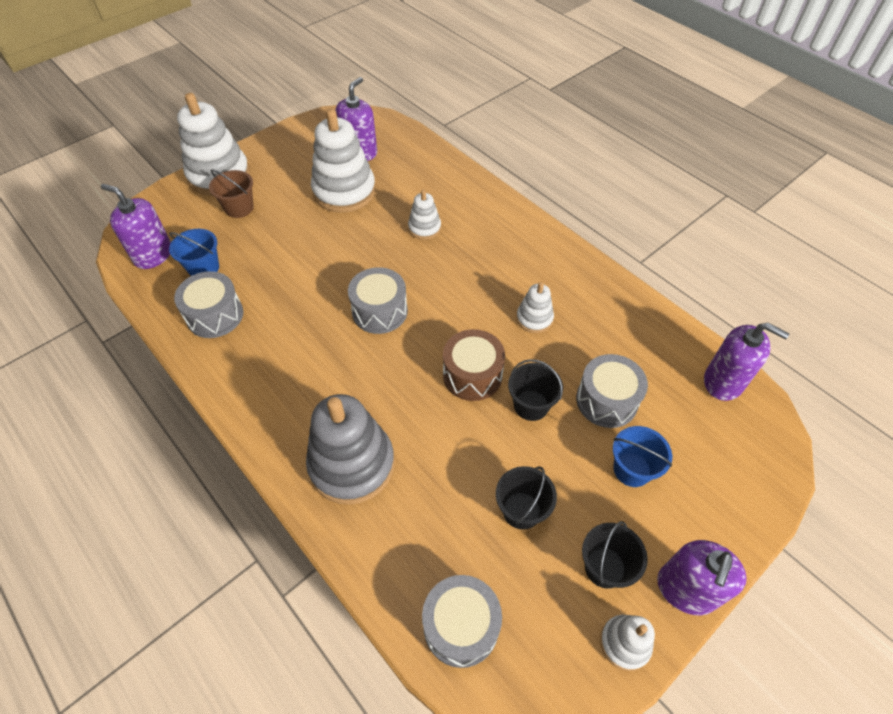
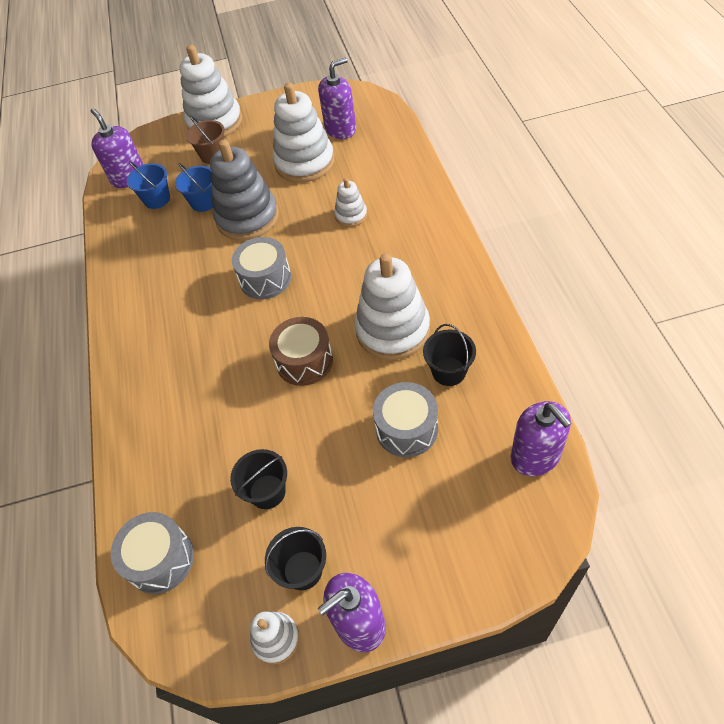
camera: 35 degrees right, 0 degrees up
grey drum [174,271,243,338] -> none
grey stacking toy [306,394,395,505] -> grey stacking toy moved to [210,139,279,241]
black bucket [508,359,563,421] -> black bucket moved to [423,324,476,386]
white stacking toy [516,282,554,333] -> white stacking toy [354,253,430,360], size x2.00
blue bucket [613,426,672,487] -> blue bucket moved to [175,163,213,212]

